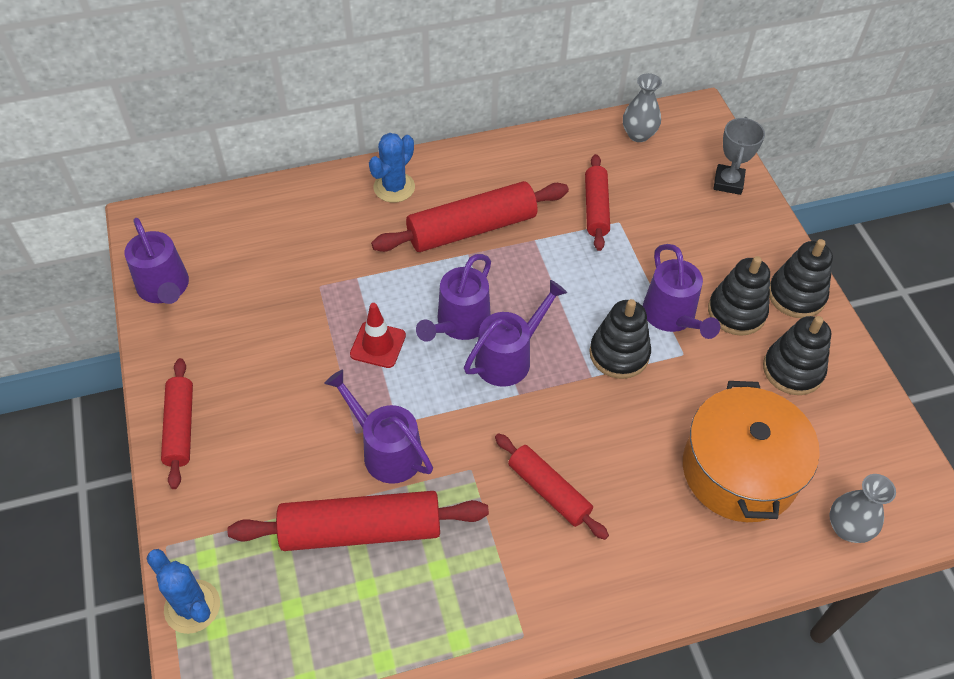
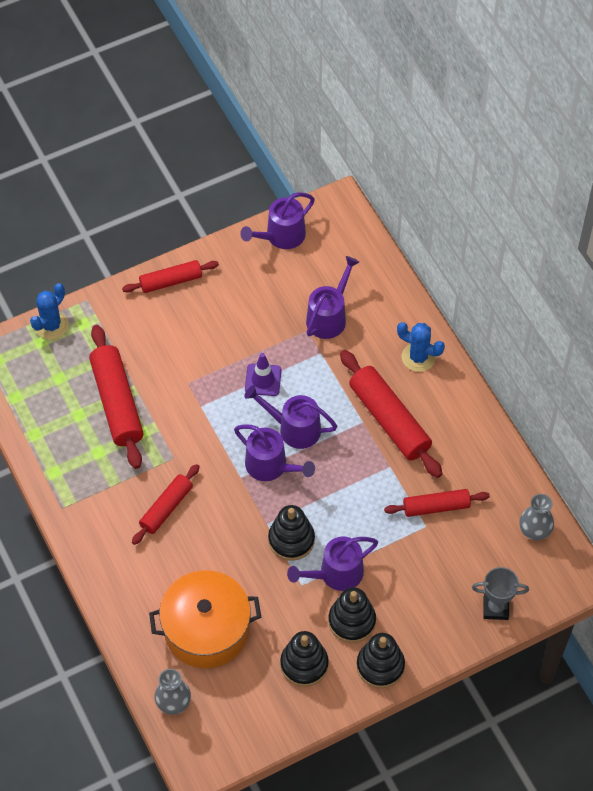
camera: 80 degrees right, 5 degrees up
purple watering can [324,370,433,484] -> purple watering can moved to [306,256,359,339]
red traffic cone [350,303,406,368] -> purple traffic cone [245,353,281,396]

